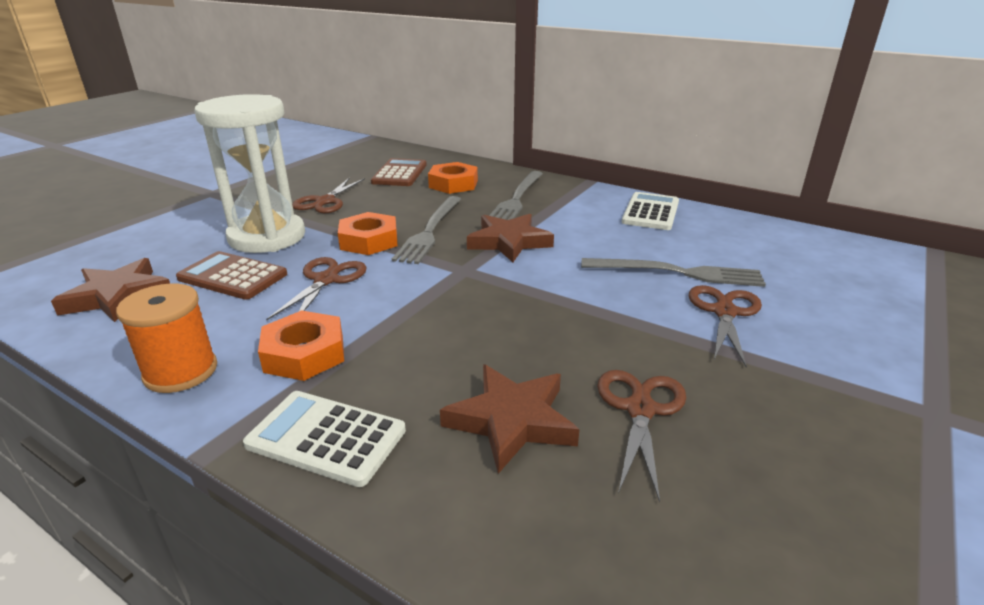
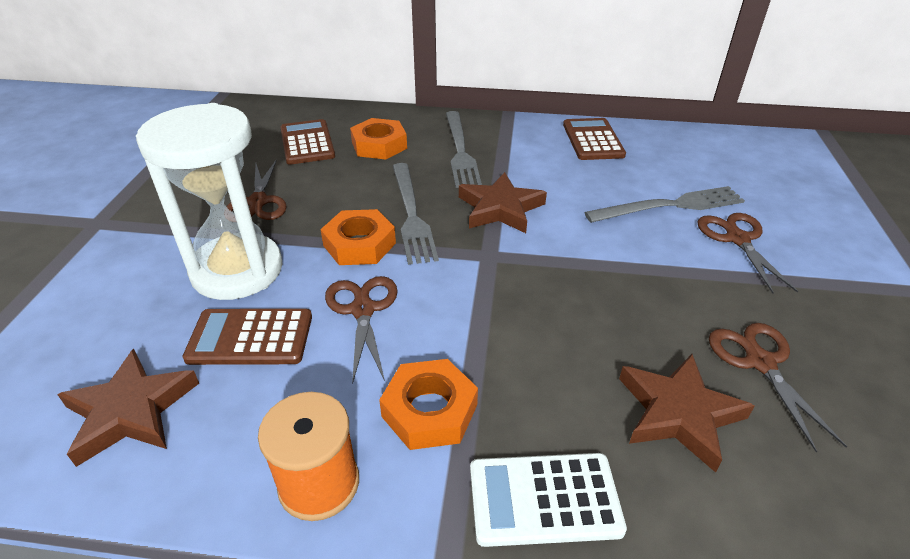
camera: 25 degrees left, 10 degrees up
white calculator [622,192,679,230] -> brown calculator [563,118,626,160]

